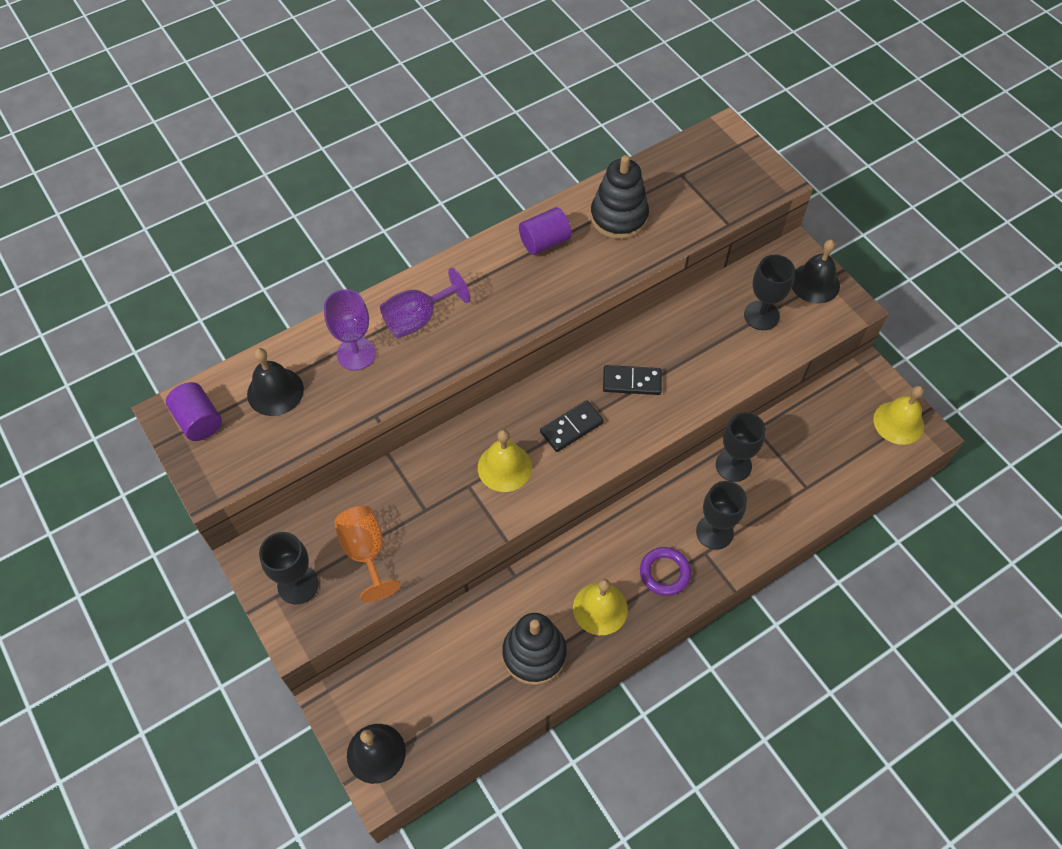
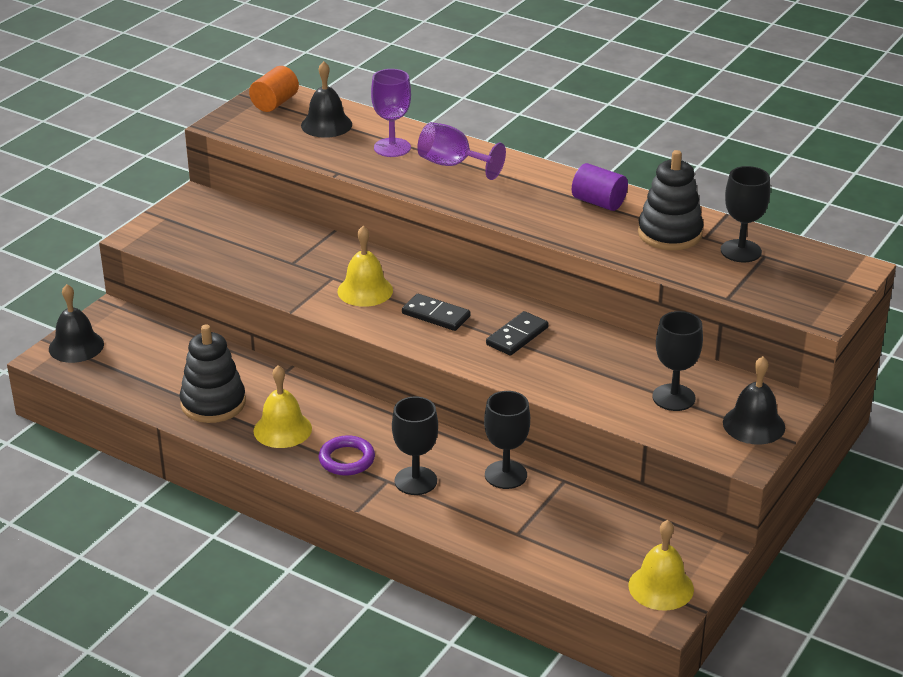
camera: 65 degrees right, 25 degrees down
purple cylinder [166,382,222,441] -> orange cylinder [249,66,299,112]
black goblet [259,532,319,604] -> black goblet moved to [721,166,770,262]
orange goblet [334,506,400,602] -> none
black domino [603,365,662,395] -> black domino turned 60 degrees clockwise [486,311,548,356]

